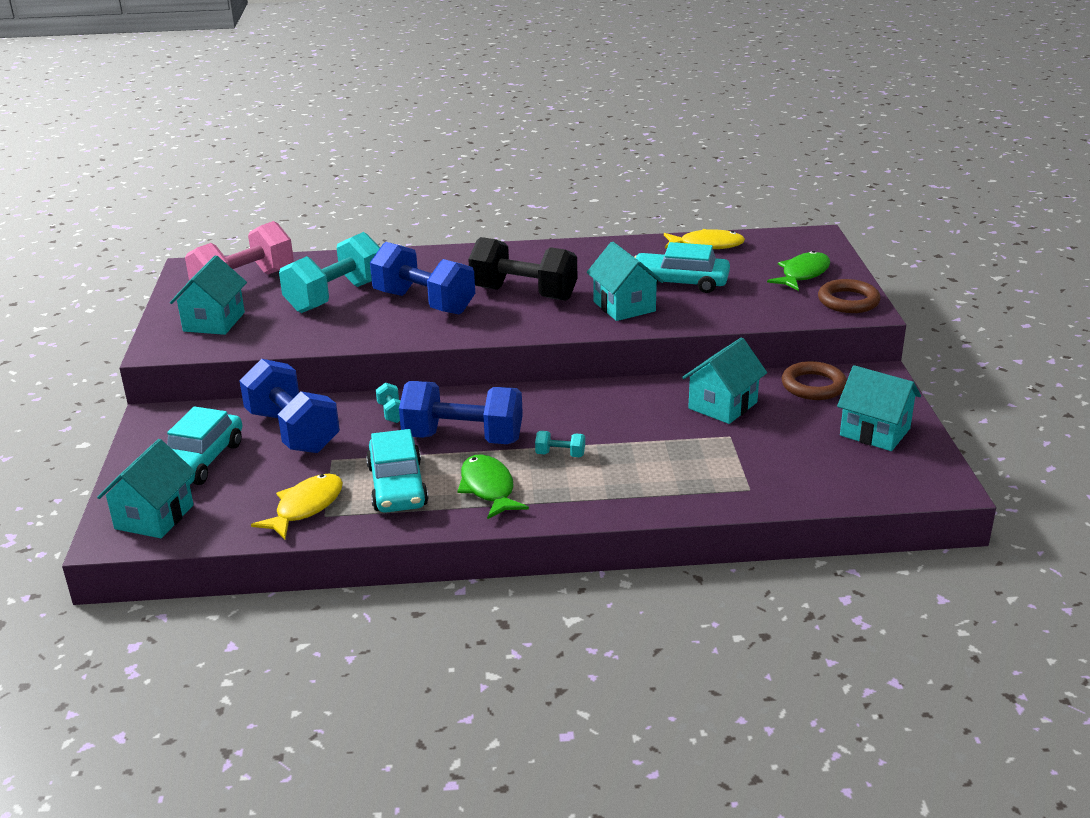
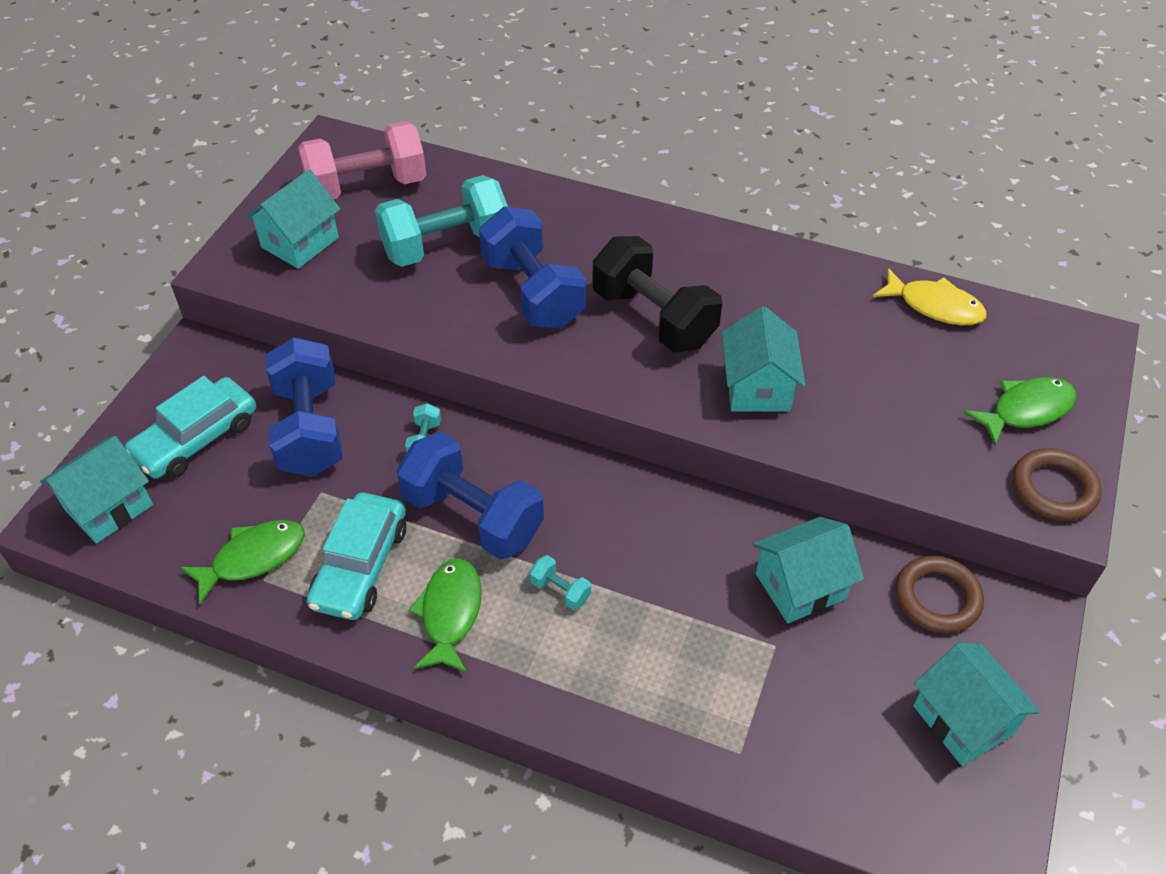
camera: 25 degrees right, 20 degrees up
yellow fish [251,473,343,539] -> green fish [180,520,305,605]
turquoise car [634,242,730,293] -> none

